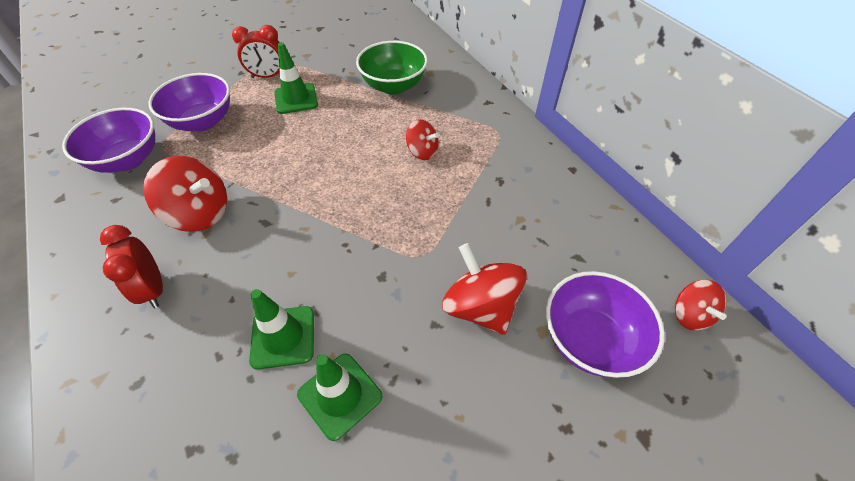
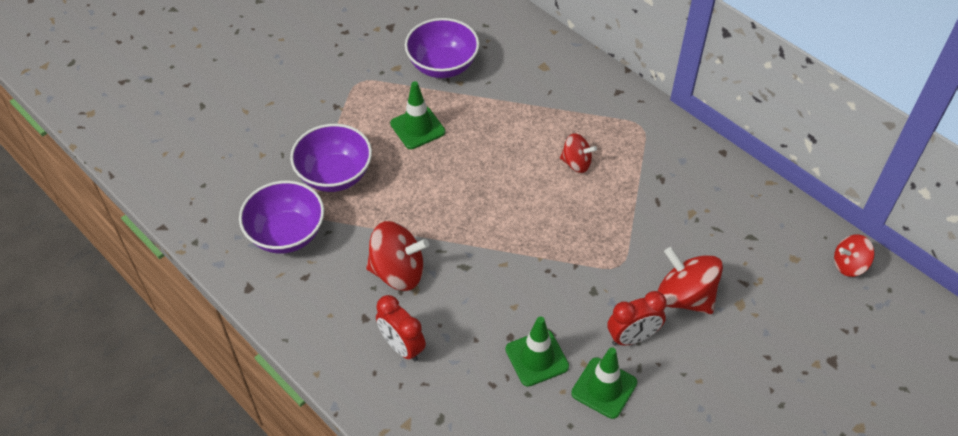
camera: 15 degrees left, 0 degrees up
red clock [232,25,280,78] -> red clock moved to [607,291,666,346]
green bowl [356,41,428,95] -> none
purple bowl [546,271,665,378] -> purple bowl moved to [405,18,479,78]
red spinning top [675,280,726,330] -> red spinning top turned 105 degrees clockwise [834,234,875,277]

